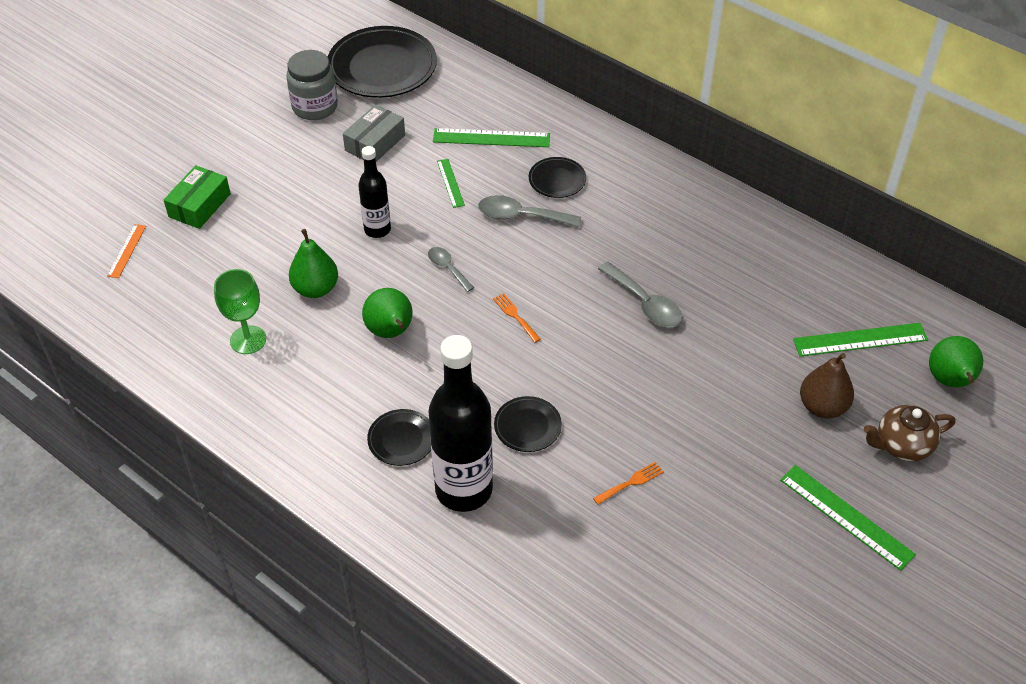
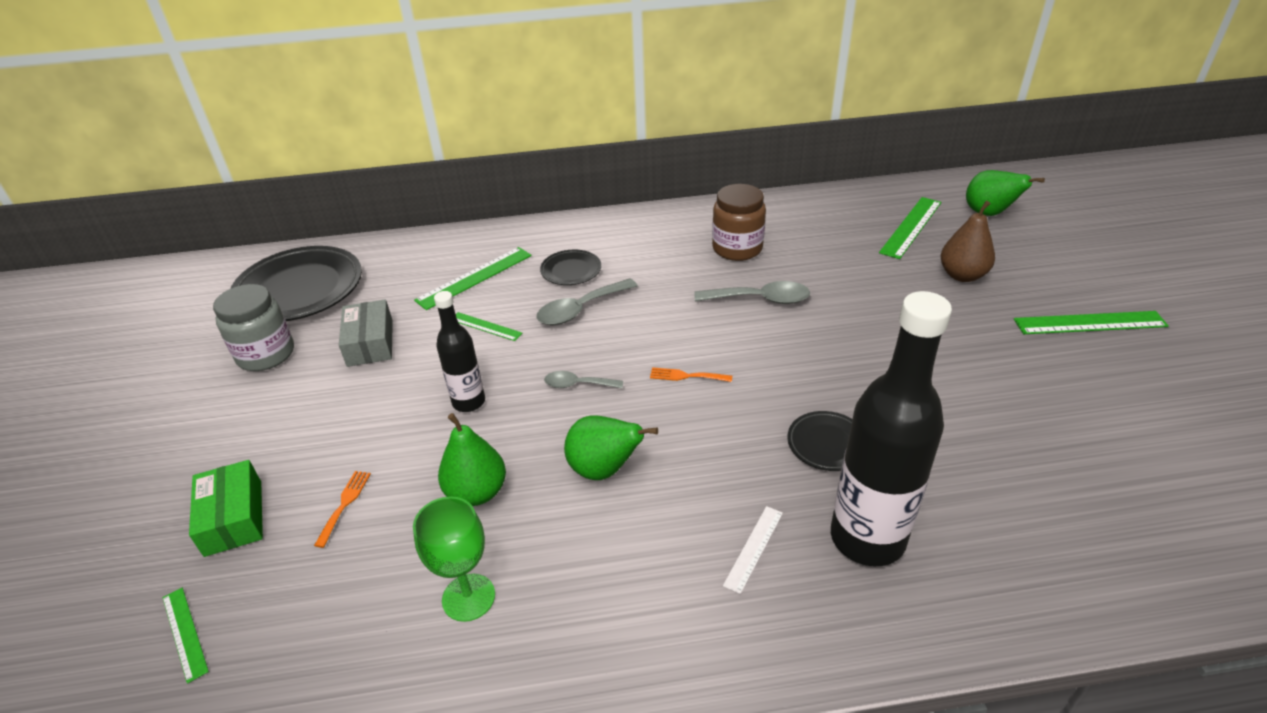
camera: 45 degrees left, 10 degrees down
orange ruler [107,224,146,278] -> green ruler [162,588,209,684]
black plate [367,409,431,466] -> white ruler [723,506,783,594]
orange fork [593,462,664,505] -> orange fork moved to [314,471,371,548]
brown teapot [864,405,955,461] -> none
none -> brown jar [712,184,766,261]

